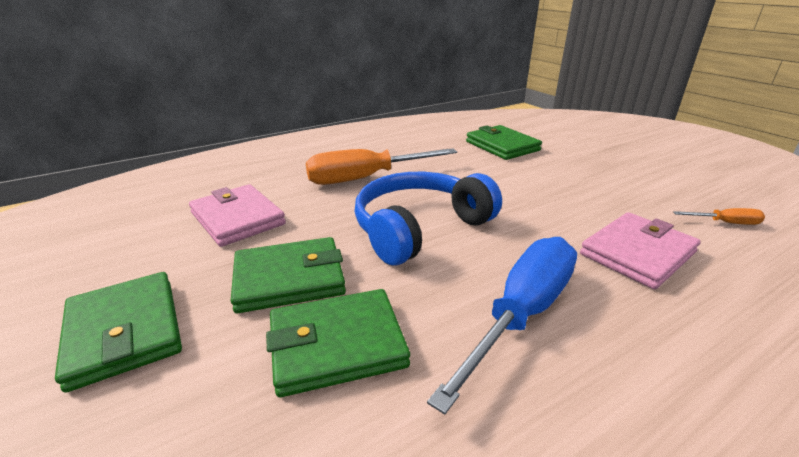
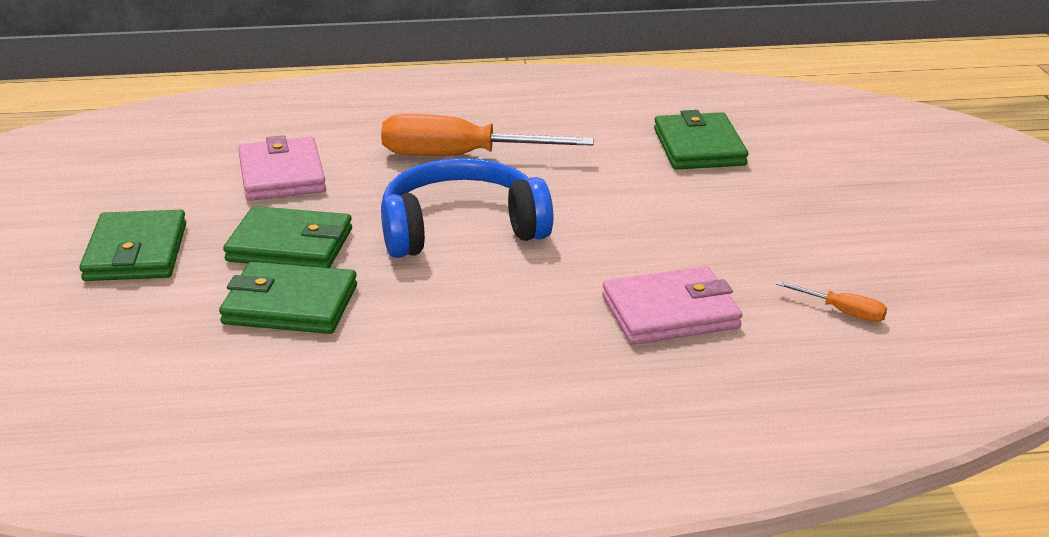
camera: 25 degrees right, 0 degrees up
blue screwdriver [427,237,577,415] -> none

